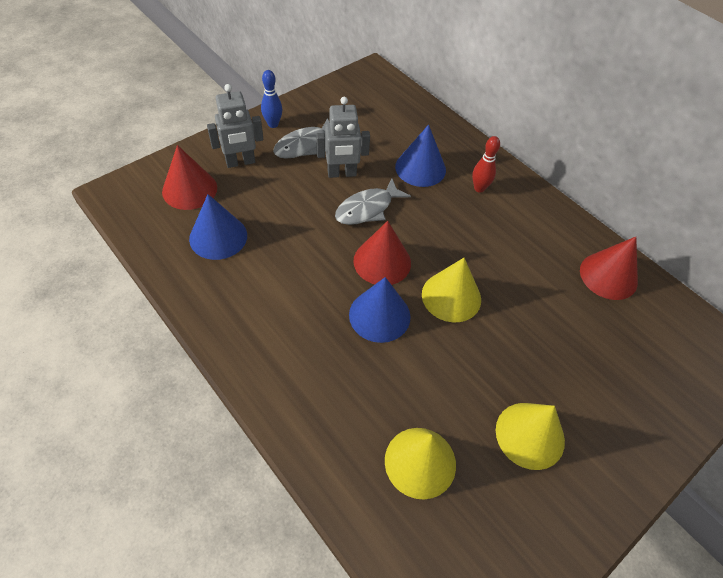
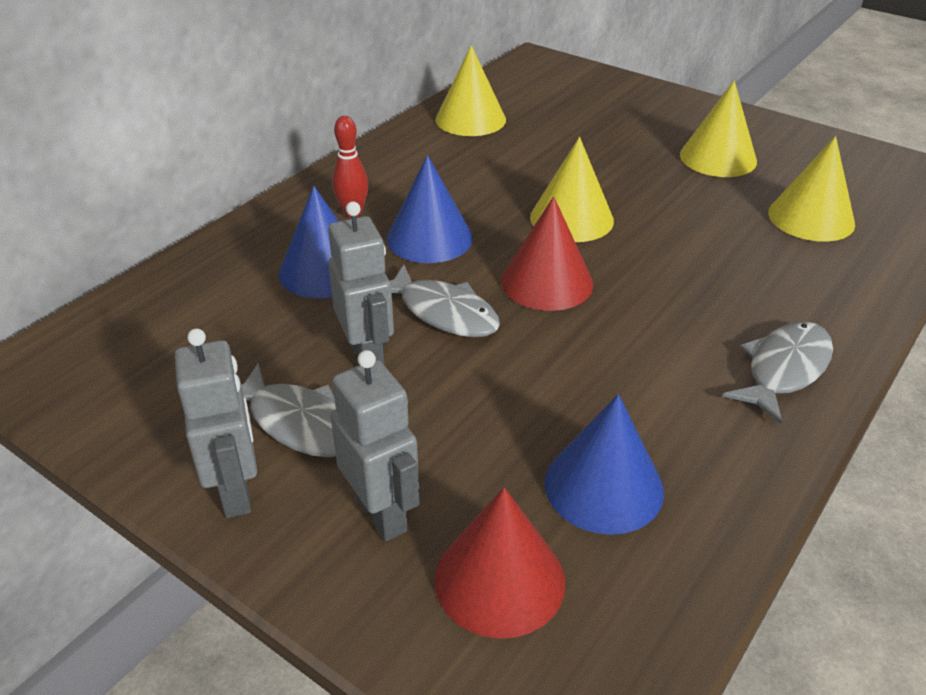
camera: 100 degrees left, 15 degrees down
blue bowling pin [261,70,283,128] -> grey robot [175,328,257,518]
blue cone [349,277,411,343] -> blue cone moved to [387,155,473,263]
red cone [580,237,638,300] -> yellow cone [435,45,506,136]
none -> grey fish [722,321,833,424]

